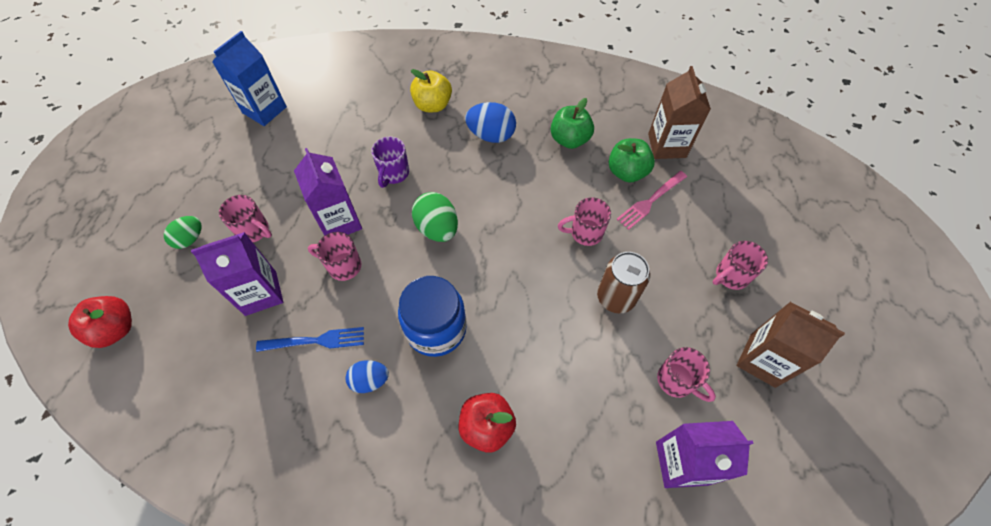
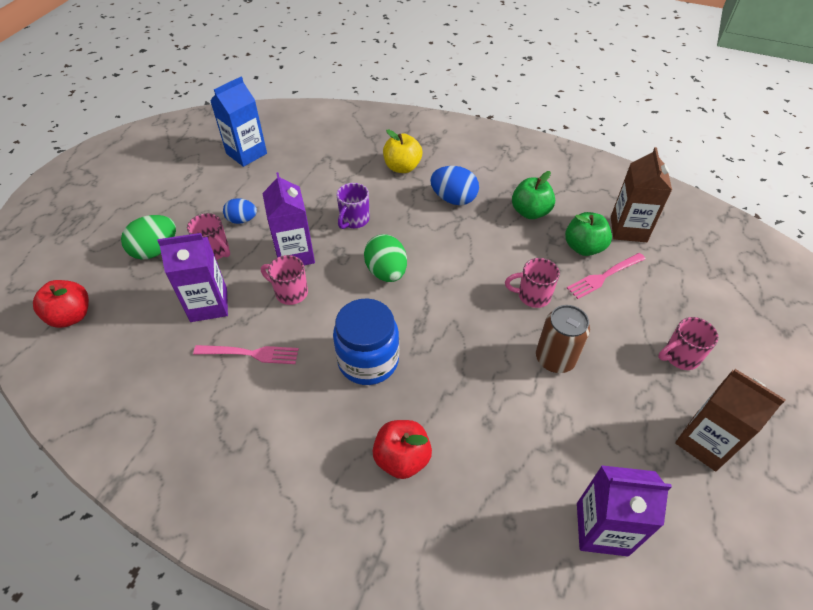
camera: 10 degrees right, 10 degrees down
green egg [164,216,201,249] -> green egg [121,215,176,260], size x1.53
blue fork [256,327,364,352] -> pink fork [193,345,299,364]
blue egg [345,360,389,393] -> blue egg moved to [223,198,257,224]
pink mug [657,347,716,402] -> none

